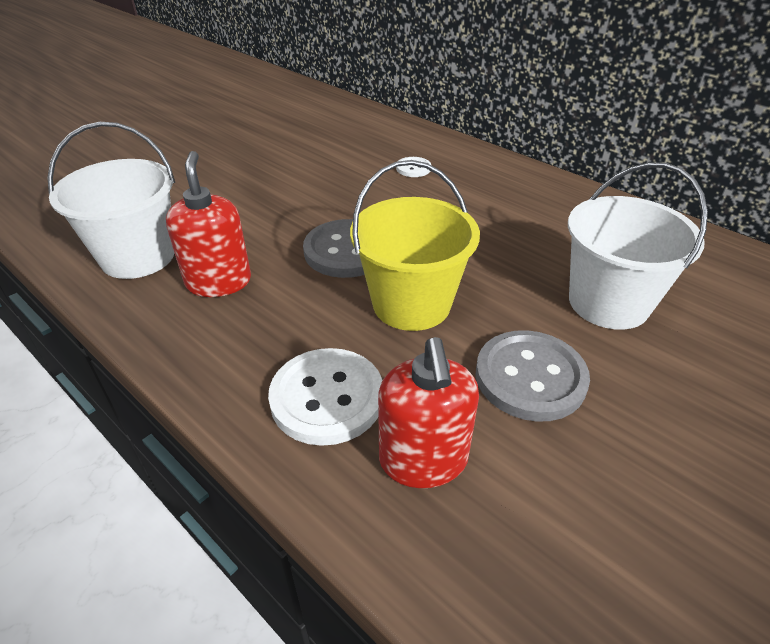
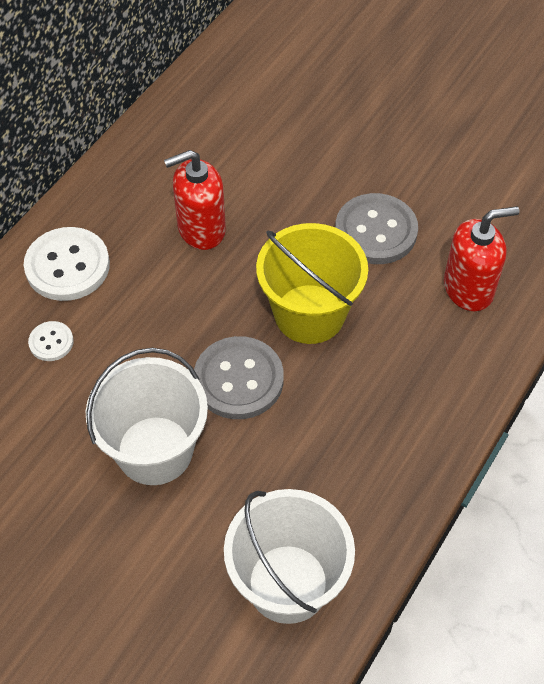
camera: 100 degrees left, 15 degrees up
red soap dispenser [166,151,251,297] -> red soap dispenser moved to [164,150,226,250]
white button [268,348,383,446] -> white button moved to [24,227,110,301]
white bucket [568,162,708,330] -> white bucket moved to [86,348,208,485]

